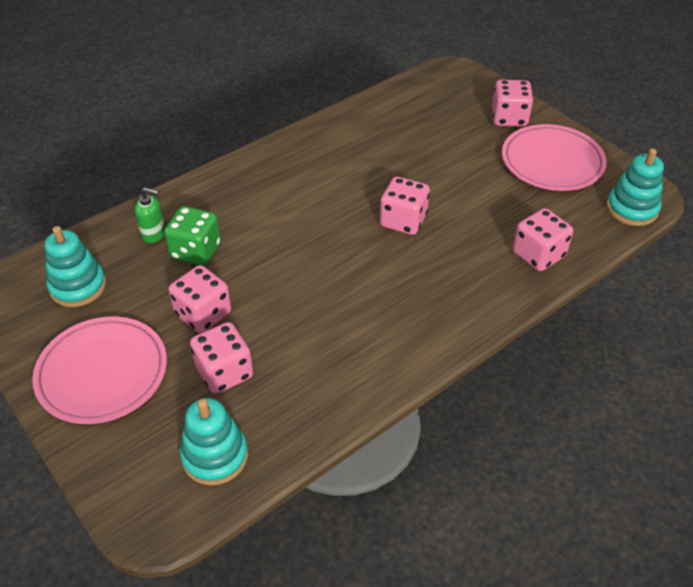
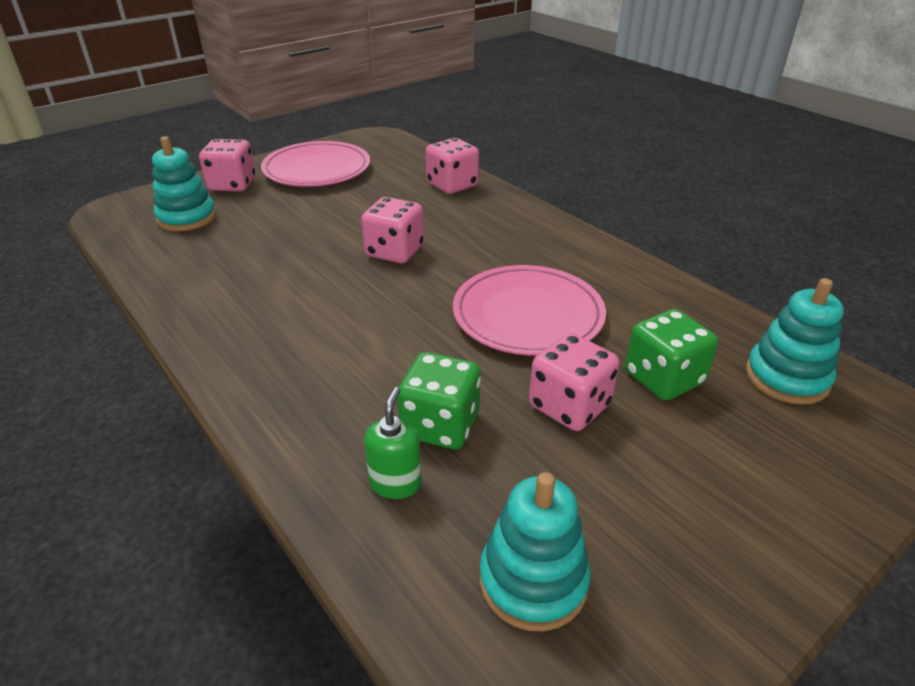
camera: 90 degrees left, 10 degrees down
pink plate [32,317,167,424] -> pink plate moved to [453,265,606,355]
pink dice [190,322,253,394] -> green dice [625,309,718,401]
turquoise stacking toy [606,148,664,226] -> turquoise stacking toy moved to [152,136,216,231]

